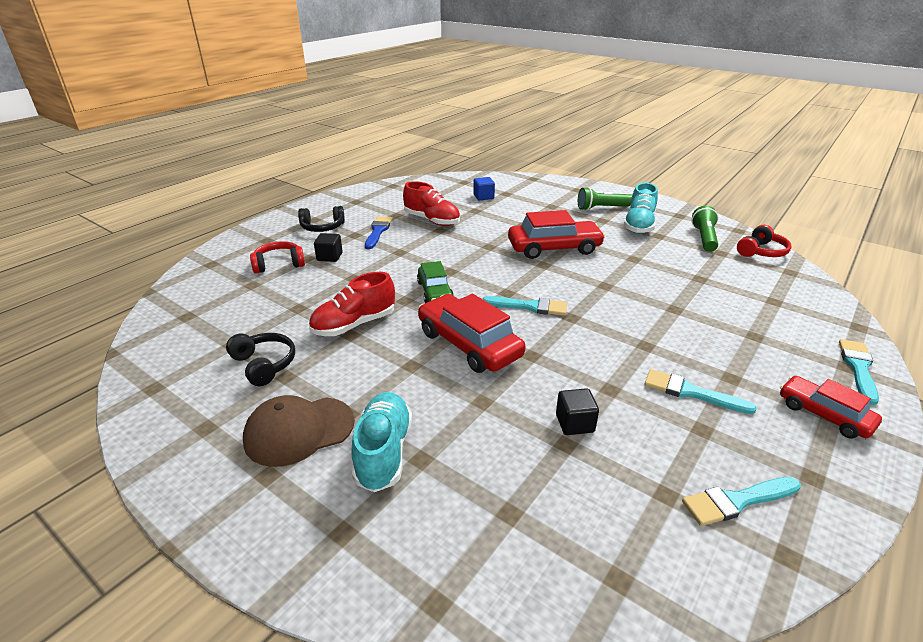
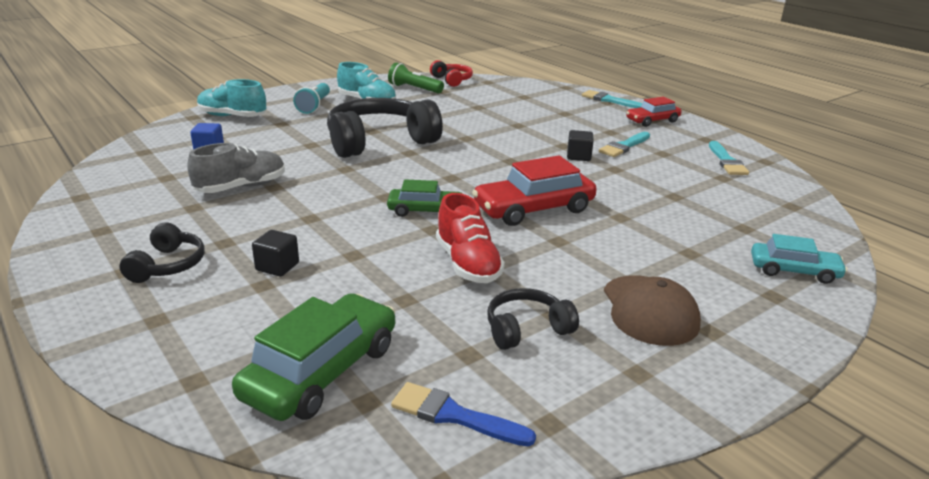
camera: 75 degrees left, 5 degrees down
red headphones [250,241,305,274] -> none
turquoise shoe [351,392,412,492] -> turquoise shoe moved to [197,79,266,117]
blue brush [365,216,393,249] -> blue brush moved to [391,382,536,446]
red shoe [403,181,460,226] -> grey shoe [187,143,285,193]
turquoise brush [483,296,567,316] -> none
red car [508,210,605,259] -> black headphones [327,98,443,158]
black cube [556,388,599,435] -> black cube moved to [567,130,594,161]
green flashlight [578,187,632,211] -> turquoise flashlight [293,83,330,114]
none -> green car [232,293,395,421]
none -> turquoise car [751,234,848,284]

